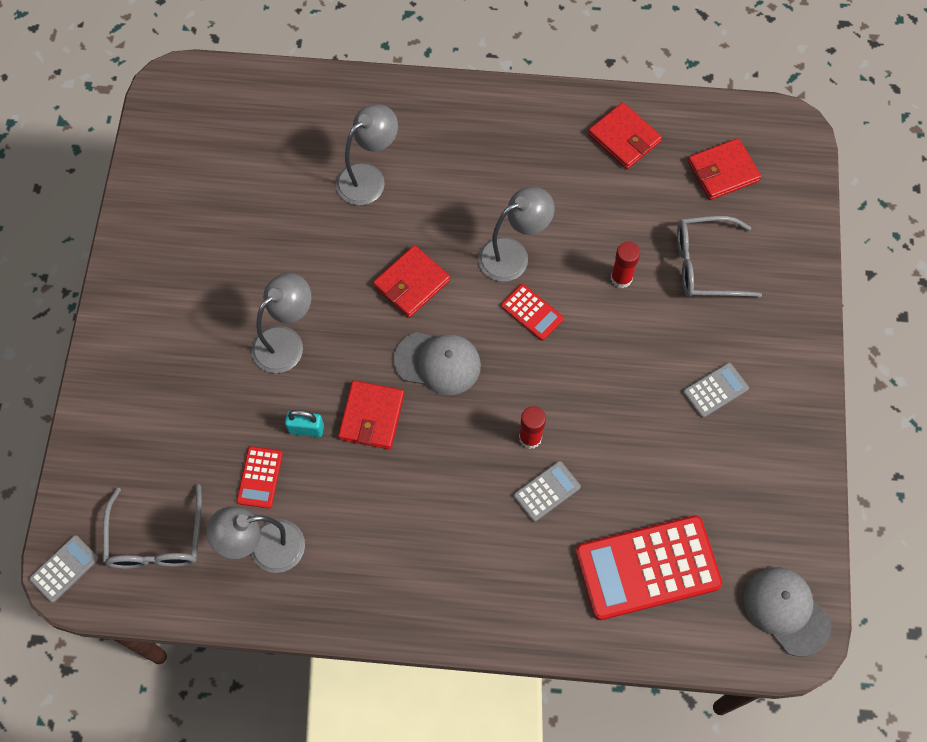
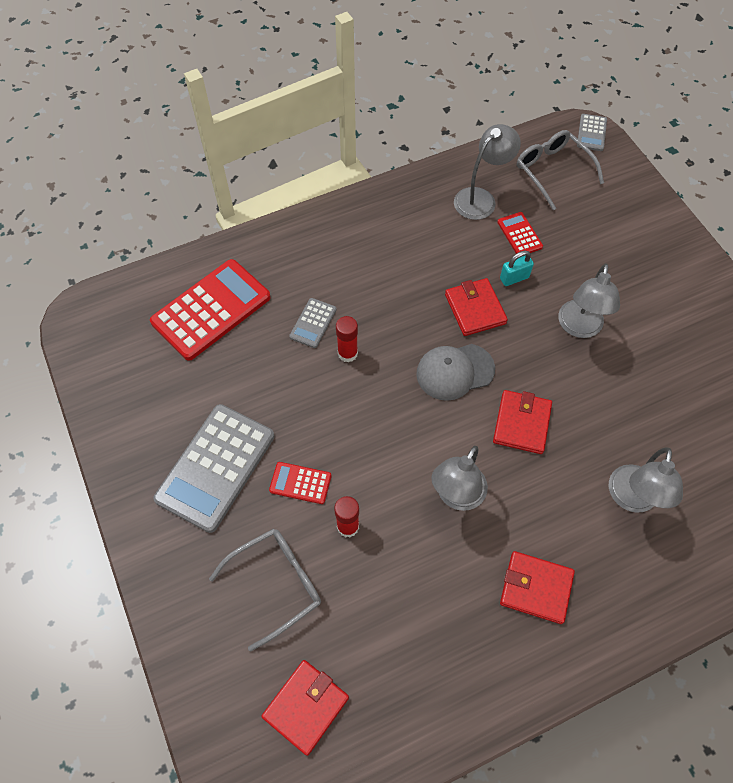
camera: 150 degrees right, 5 degrees down
red calculator [501,284,564,341] -> red calculator moved to [269,462,331,504]
red wallet [588,102,662,169] -> red wallet moved to [500,551,575,624]
grey calculator [683,363,749,418] -> grey calculator [153,404,275,533], size x2.13
grey cap [744,567,831,656] -> none

